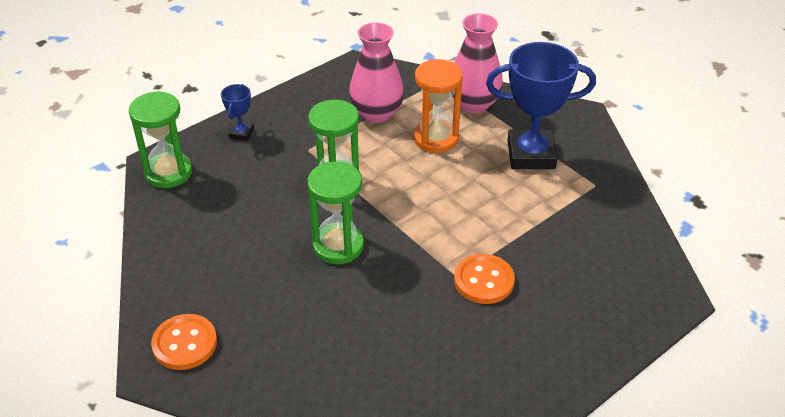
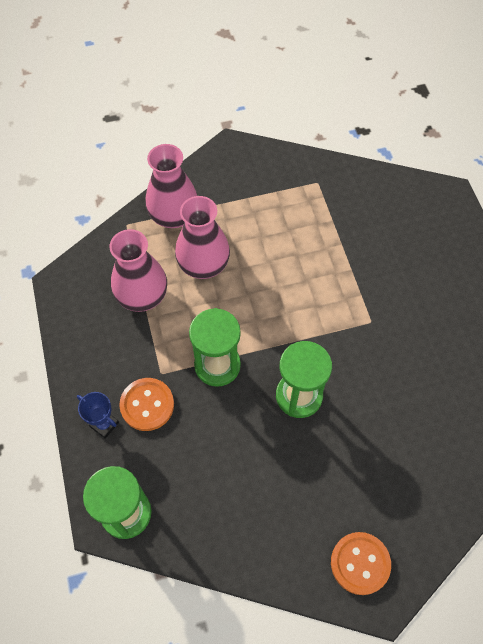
camera: 65 degrees left, 20 degrees up
orange hourglass [414,59,463,153] -> pink vase [175,196,230,279]
orange button [454,254,515,304] -> orange button moved to [119,378,174,431]
blue trophy [486,42,596,169] -> none

